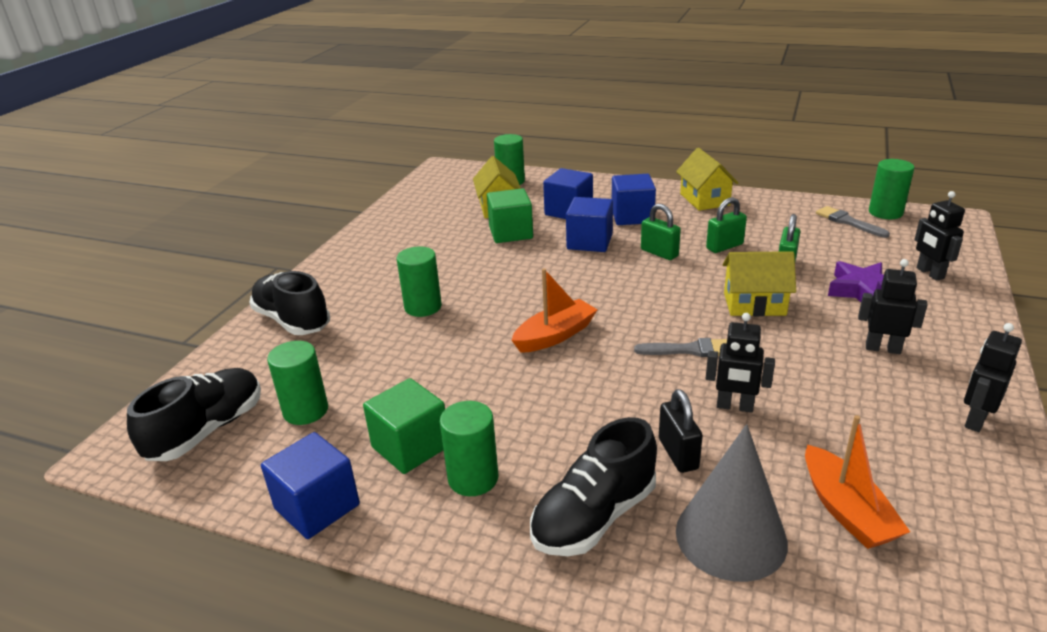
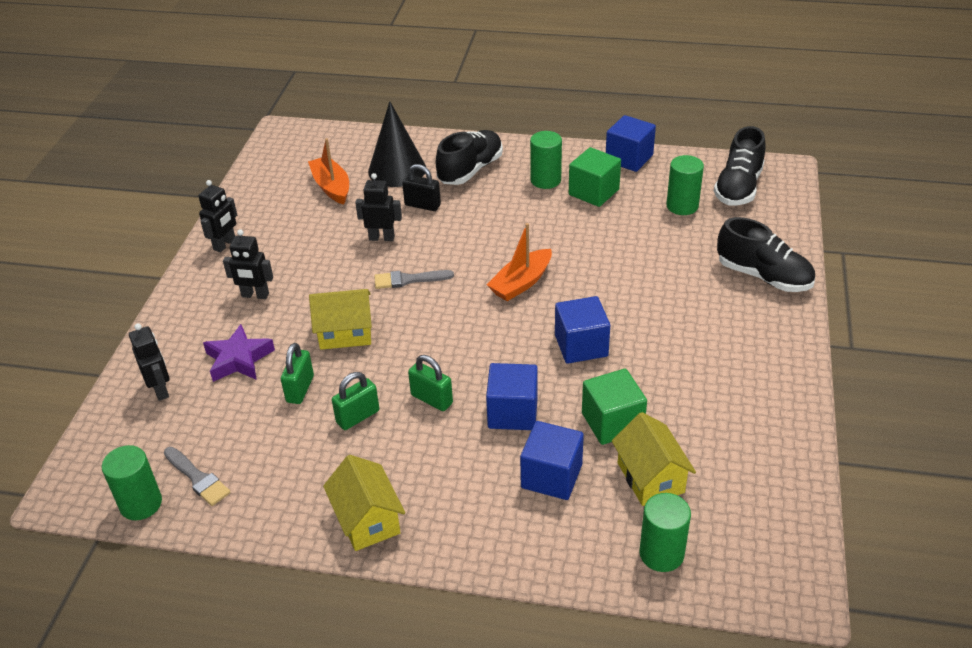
camera: 170 degrees right, 10 degrees up
green cylinder [397,247,442,317] -> none
blue cube [612,174,656,225] -> blue cube moved to [555,296,610,364]
black padlock [659,389,703,473] -> black padlock turned 45 degrees counterclockwise [402,164,441,211]
grey cone [676,424,788,582] -> black cone [368,101,426,187]

